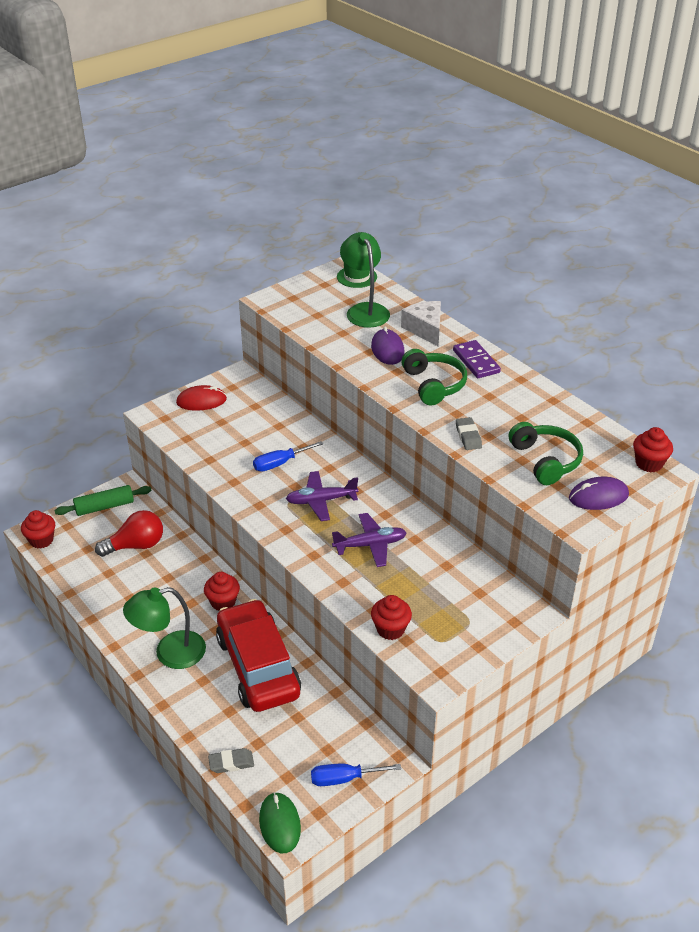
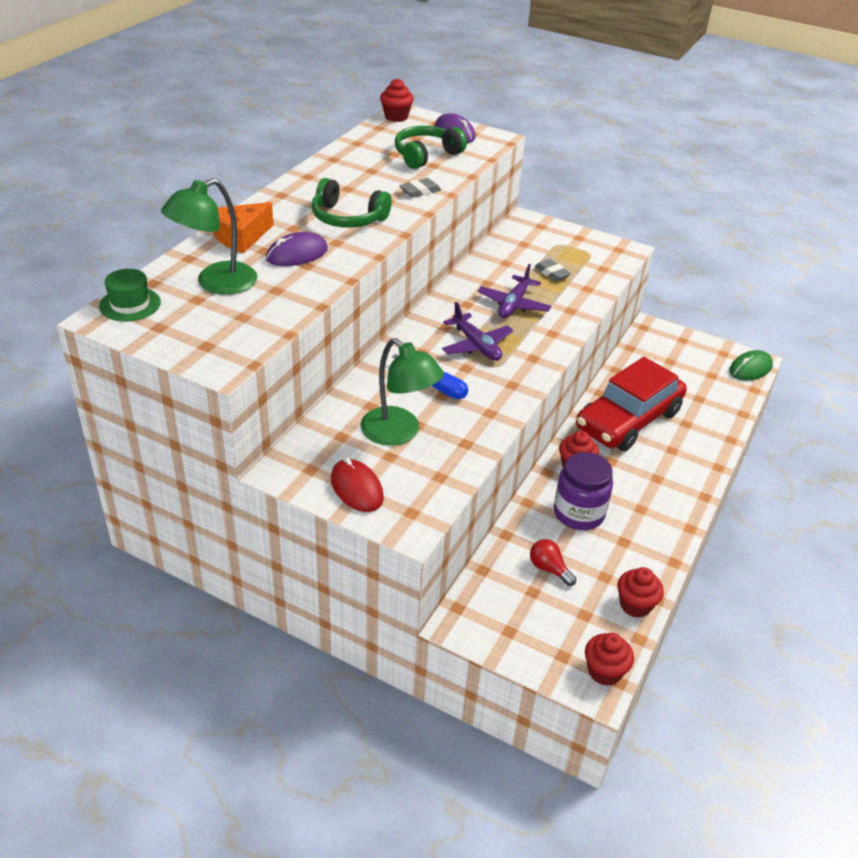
camera: 115 degrees left, 0 degrees up
green rolling pin [54,485,152,516] -> none
red light bulb [95,510,163,557] -> red light bulb [530,539,577,586], size x0.61
green lamp [123,587,206,669] -> green lamp moved to [360,338,444,446]
grey eraser [208,748,254,773] -> grey eraser moved to [535,259,571,281]
blue screwdriver [311,764,401,786] -> none
purple plane [332,513,407,567] -> purple plane turned 120 degrees counterclockwise [478,264,552,318]
red cupcake [371,595,412,640] -> red cupcake moved to [617,567,664,618]
white cheese [401,301,441,346] -> orange cheese [213,202,273,254]
green headphones [402,349,467,405] -> green headphones turned 120 degrees counterclockwise [312,178,392,228]
purple domino [453,340,501,378] -> none
none -> purple jar [554,452,613,530]

